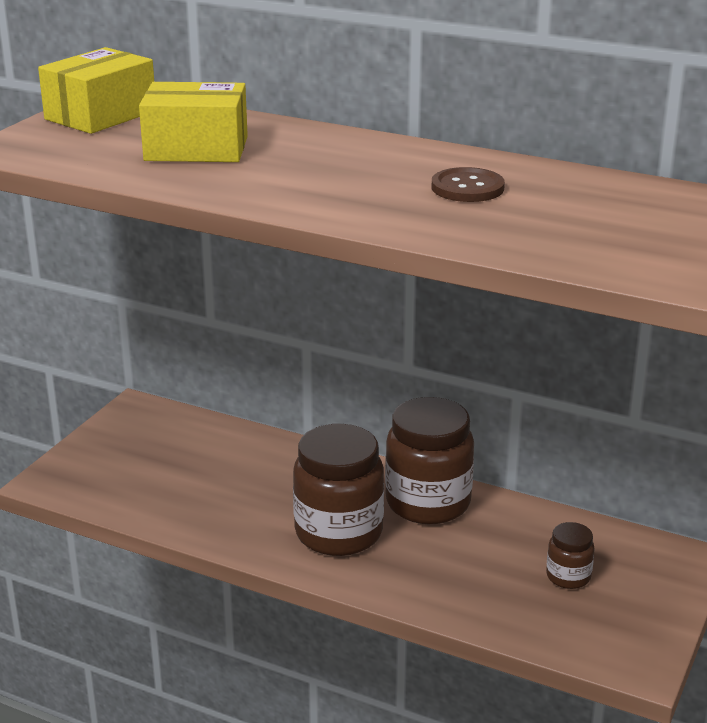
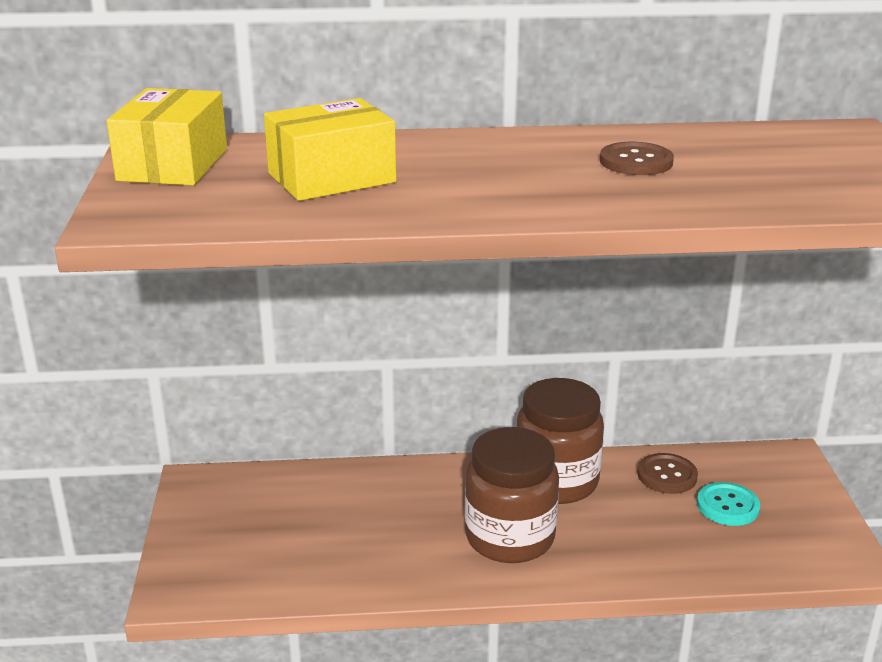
camera: 30 degrees left, 0 degrees up
brown jar [546,522,595,589] -> turquoise button [697,482,760,526]
none -> brown button [637,453,698,494]

